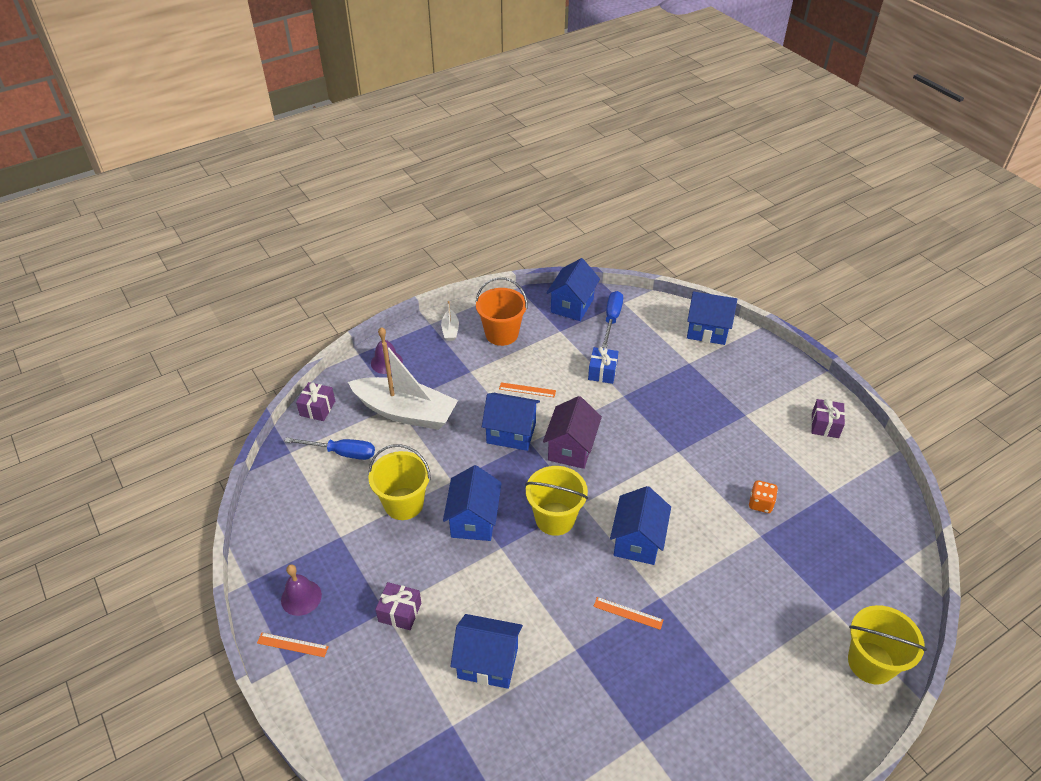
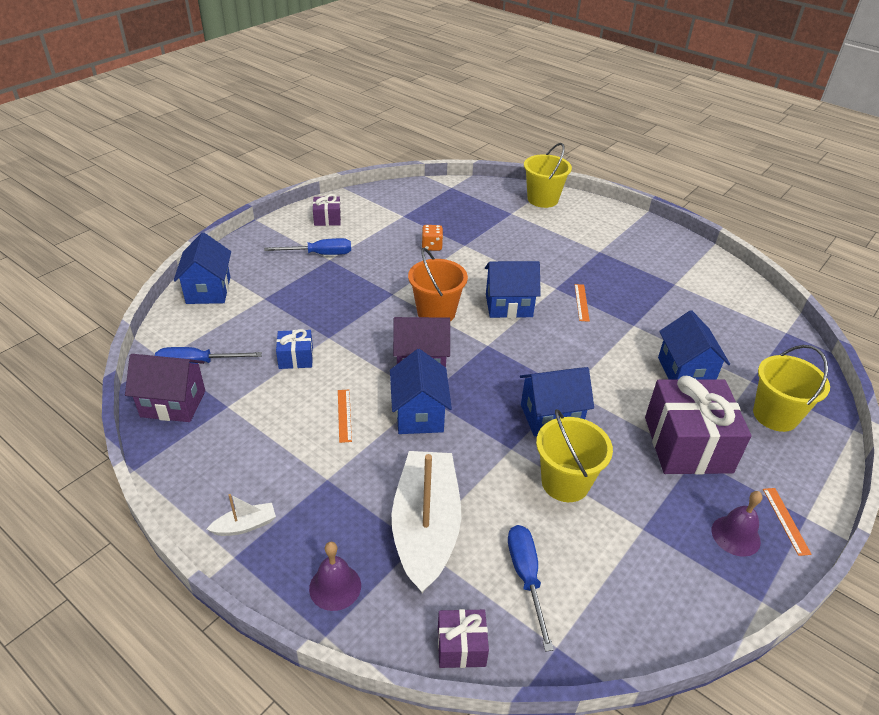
camera: 110 degrees left, 5 degrees down
purple gift [375,582,421,630] -> purple gift [645,376,752,475], size x2.09
orange bucket [476,277,528,346] -> orange bucket moved to [408,248,468,322]
yellow bucket [525,466,588,536] -> yellow bucket moved to [753,345,830,432]
blue house [546,258,600,321] -> purple house [125,354,205,422]
none -> blue screwdriver [264,238,351,255]

